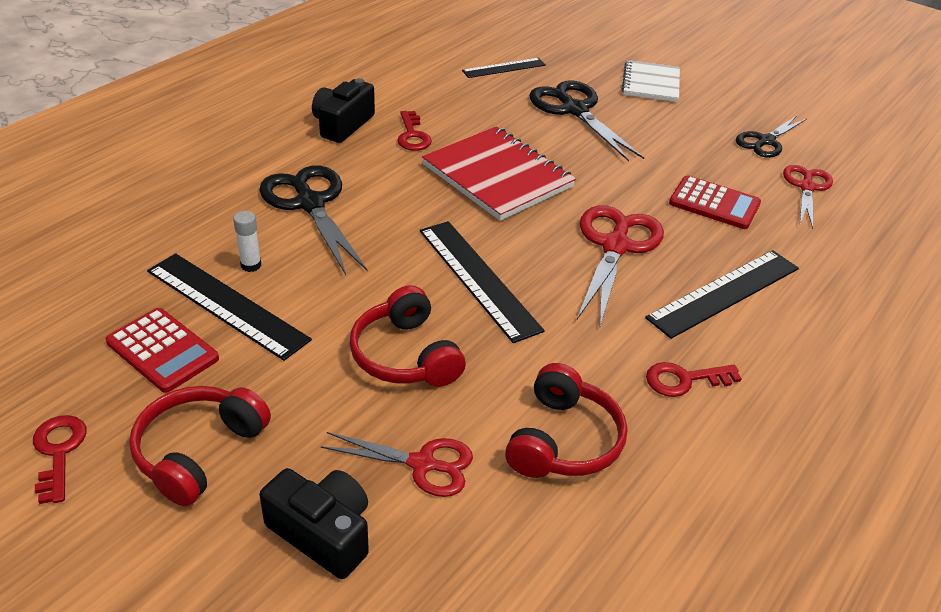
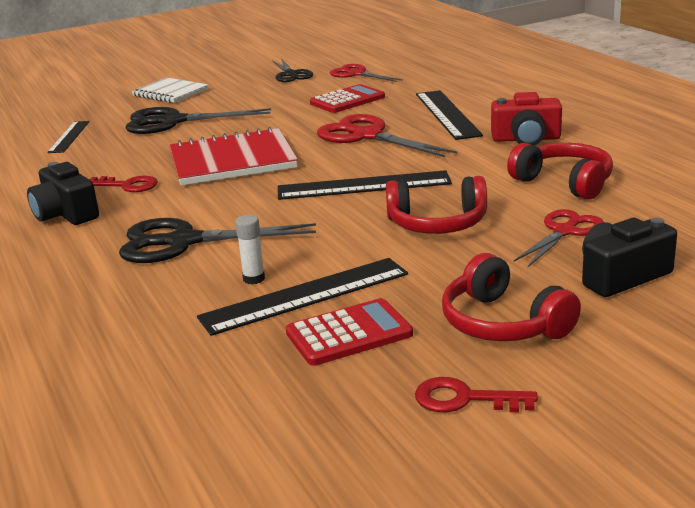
camera: 60 degrees left, 15 degrees down
red key [646,362,742,397] -> red camera [491,92,562,145]

